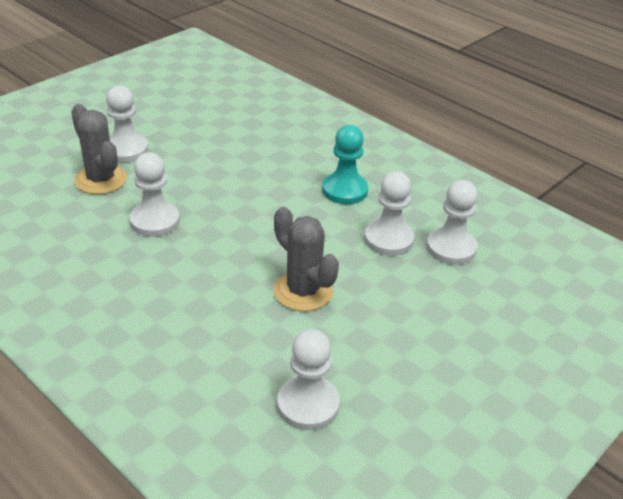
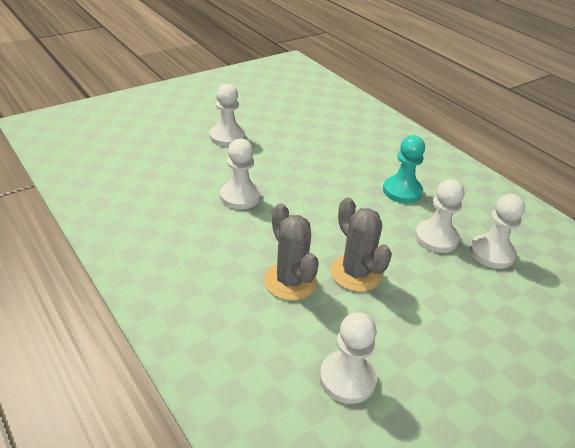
camera: 10 degrees right, 0 degrees up
grey cactus [71,104,127,194] -> grey cactus moved to [264,203,319,300]

